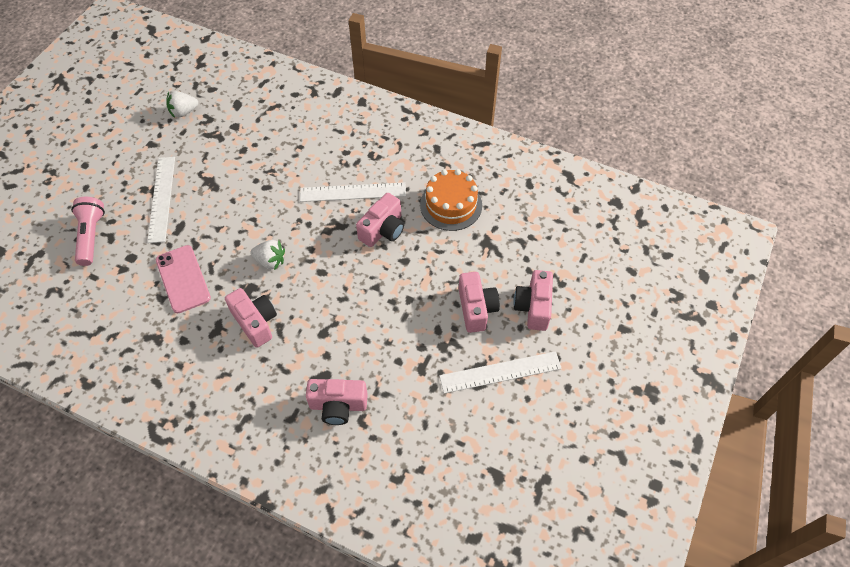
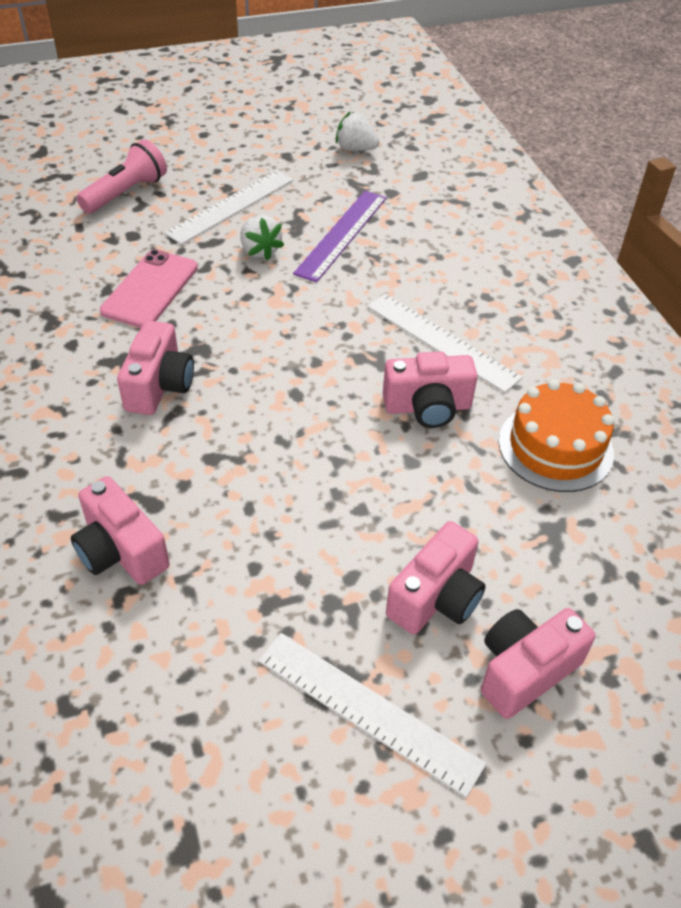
camera: 45 degrees right, 10 degrees down
white strawberry [250,240,285,271] -> white strawberry moved to [241,215,284,261]
none -> purple ruler [293,191,387,282]

